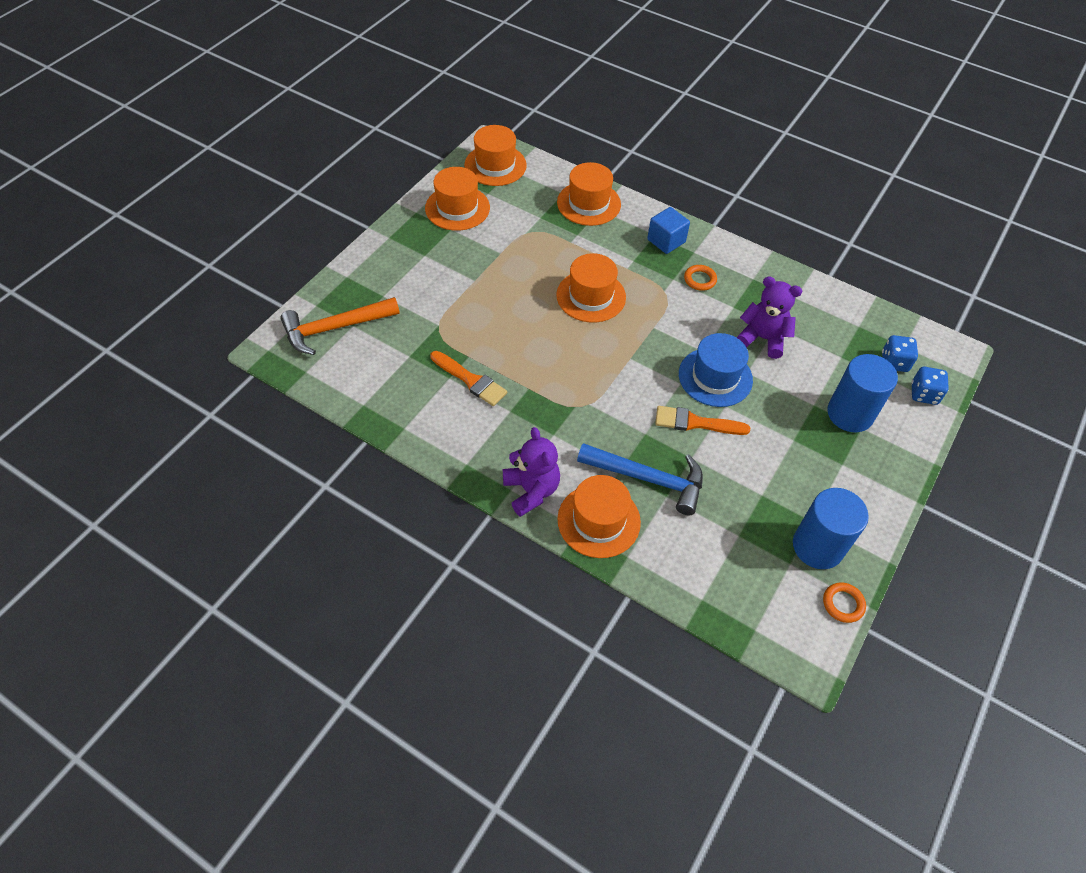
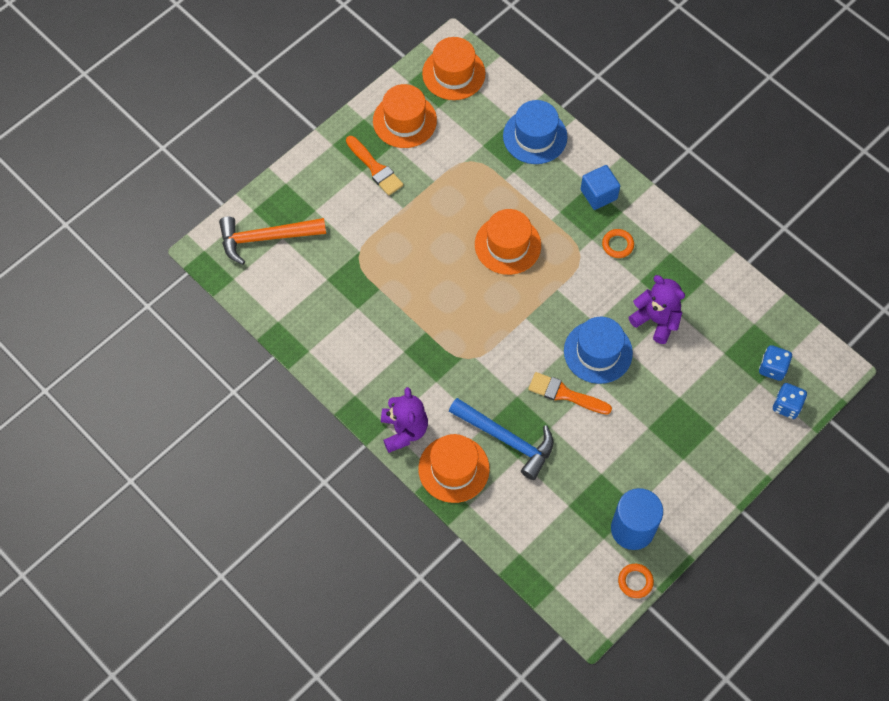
camera: 15 degrees right, 10 degrees up
orange brush [430,351,507,406] -> orange brush moved to [346,136,403,196]
orange hat [557,162,621,226] -> blue hat [503,100,567,164]
blue cylinder [827,354,898,432] -> none

